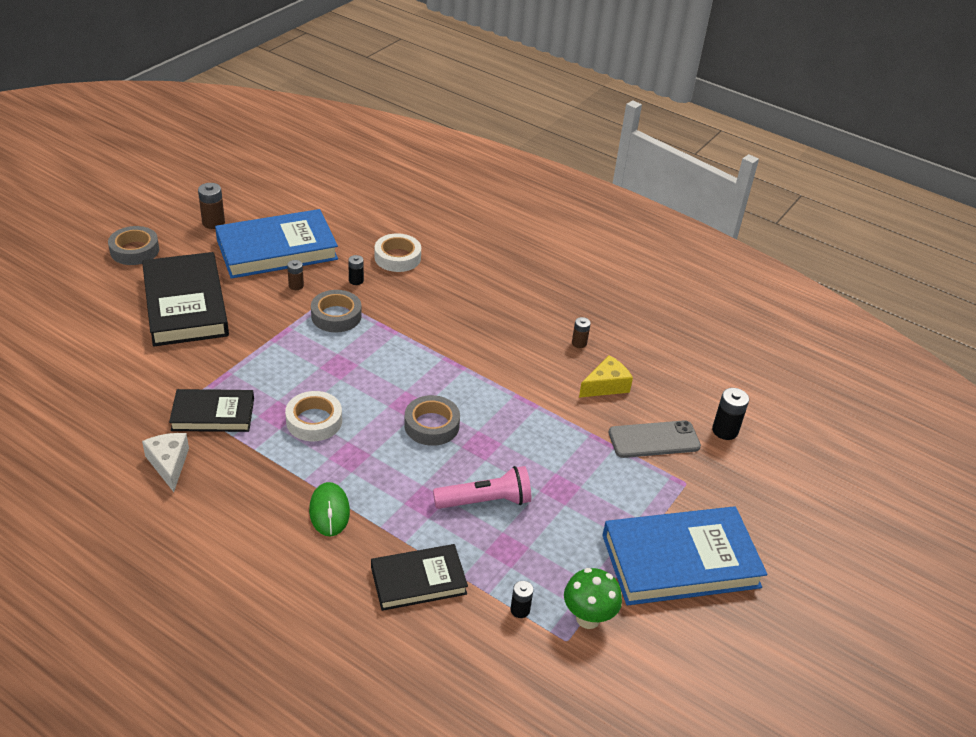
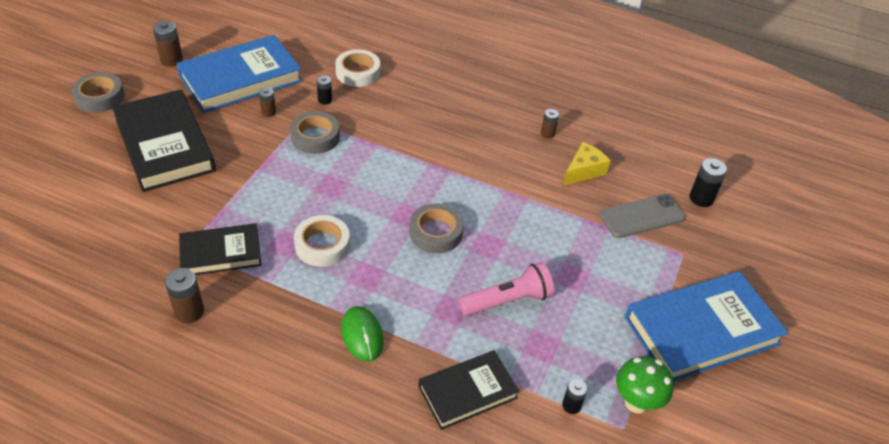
camera: 10 degrees left, 5 degrees up
white cheese [142,433,189,492] -> brown battery [165,268,204,323]

